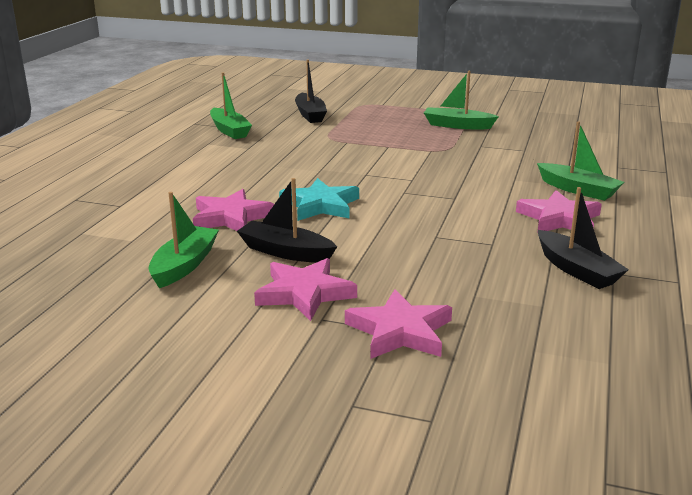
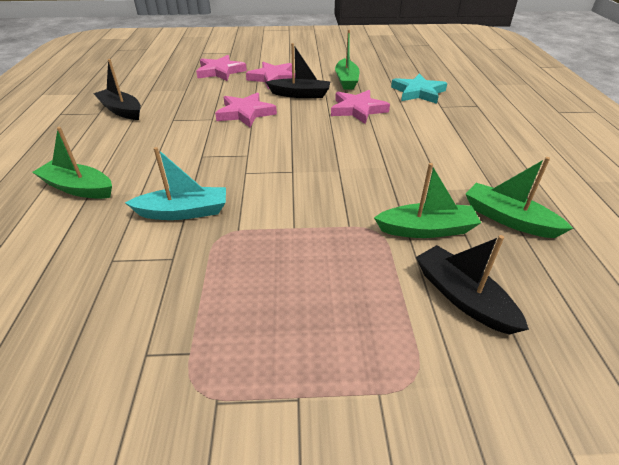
camera: 160 degrees right, 15 degrees up
turquoise star [279,178,359,221] -> turquoise star moved to [391,73,447,104]
green boat [424,71,499,129] -> green boat moved to [374,163,481,238]
pink star [516,190,602,233] -> pink star moved to [215,92,277,128]
none -> turquoise boat [125,147,226,220]

